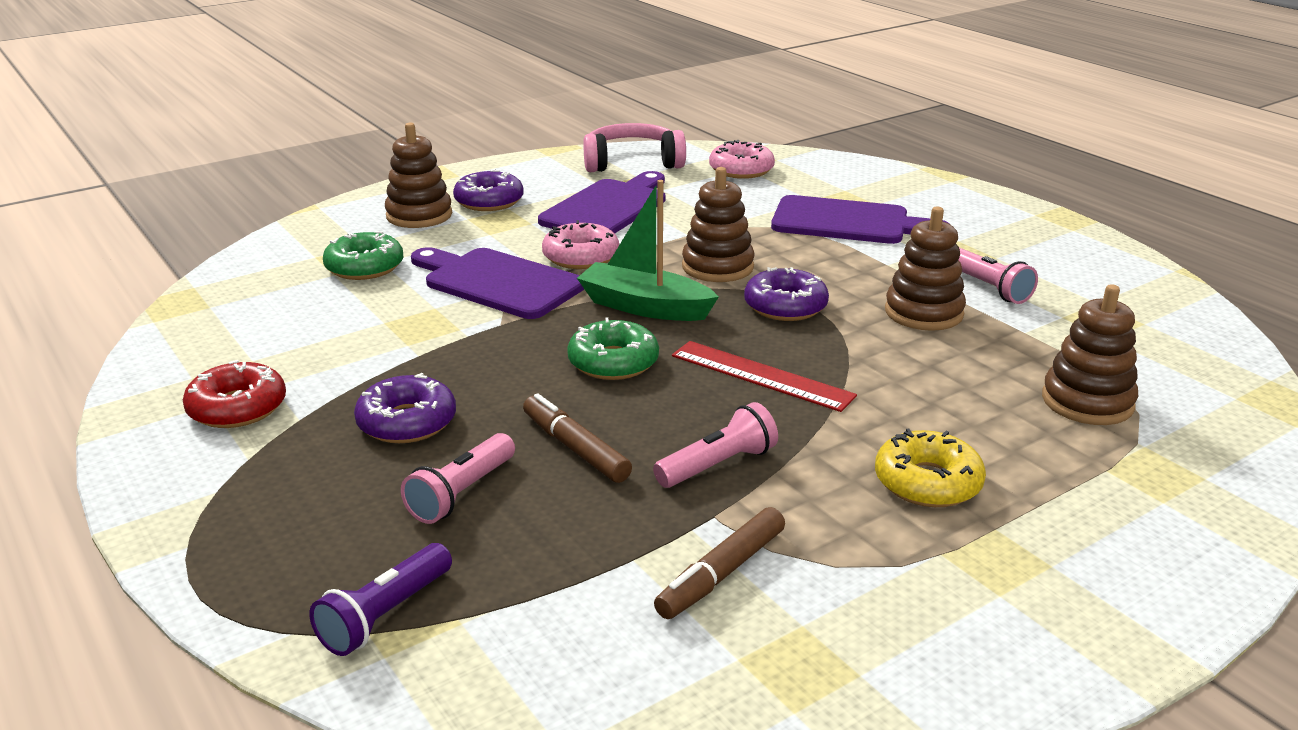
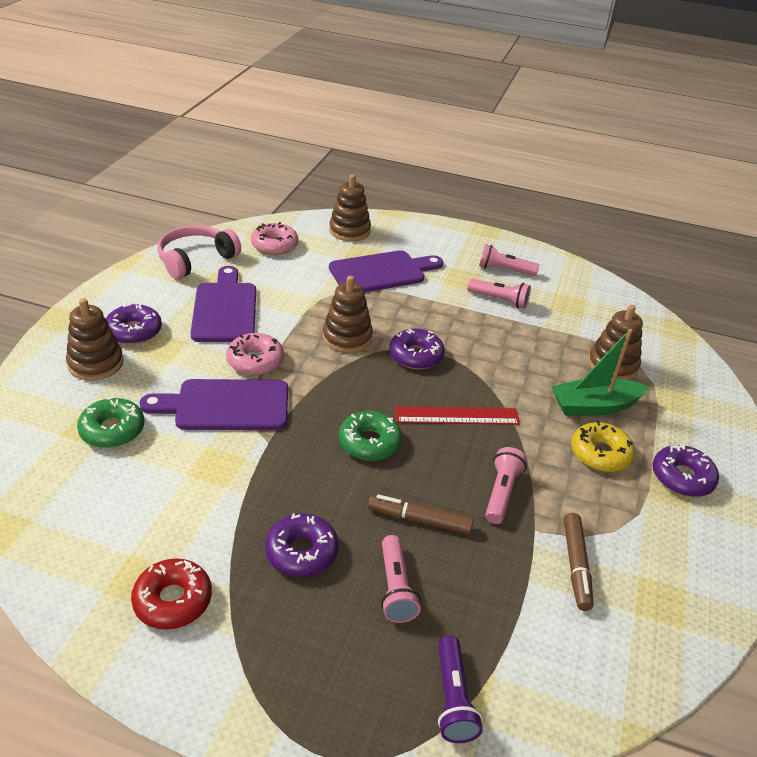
camera: 40 degrees left, 10 degrees up
green boat [577,180,719,321] -> green boat moved to [551,329,649,416]
brown stacking toy [885,206,966,331] -> brown stacking toy moved to [329,175,371,241]
none -> pink flashlight [479,244,539,276]
none -> purple donut [652,444,719,497]

